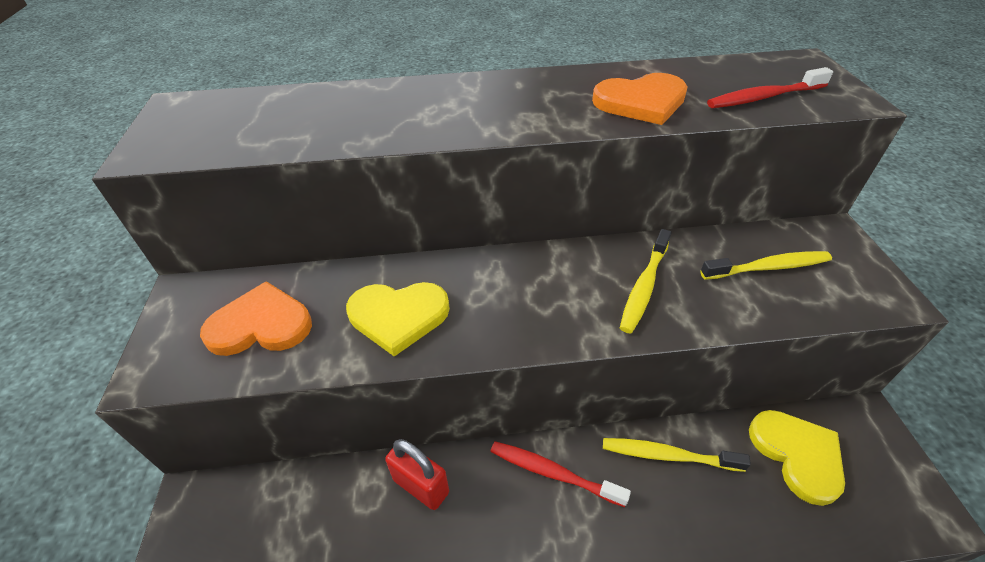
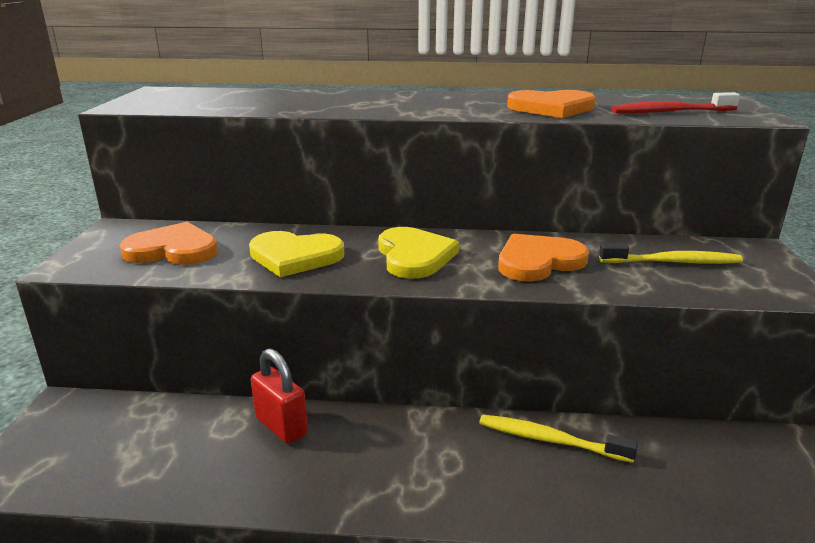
camera: 10 degrees right, 20 degrees down
red toothbrush [490,441,631,507] -> none
yellow toothbrush [620,229,671,333] -> orange heart [498,233,589,282]
yellow heart [749,410,845,506] -> yellow heart moved to [378,227,459,279]

